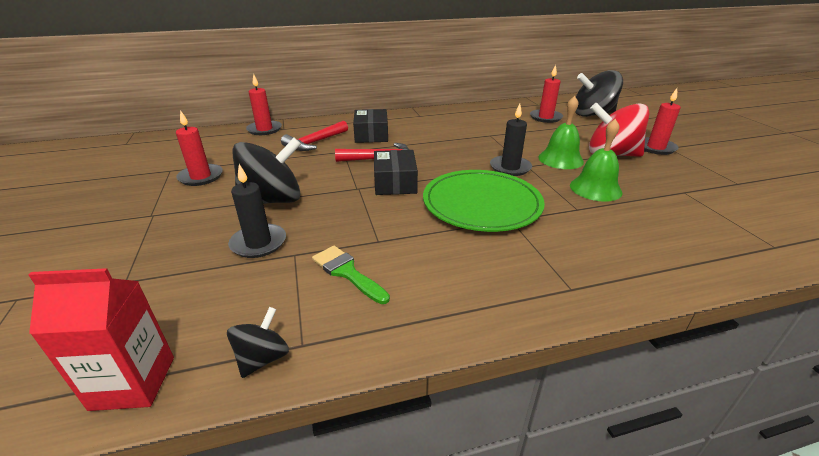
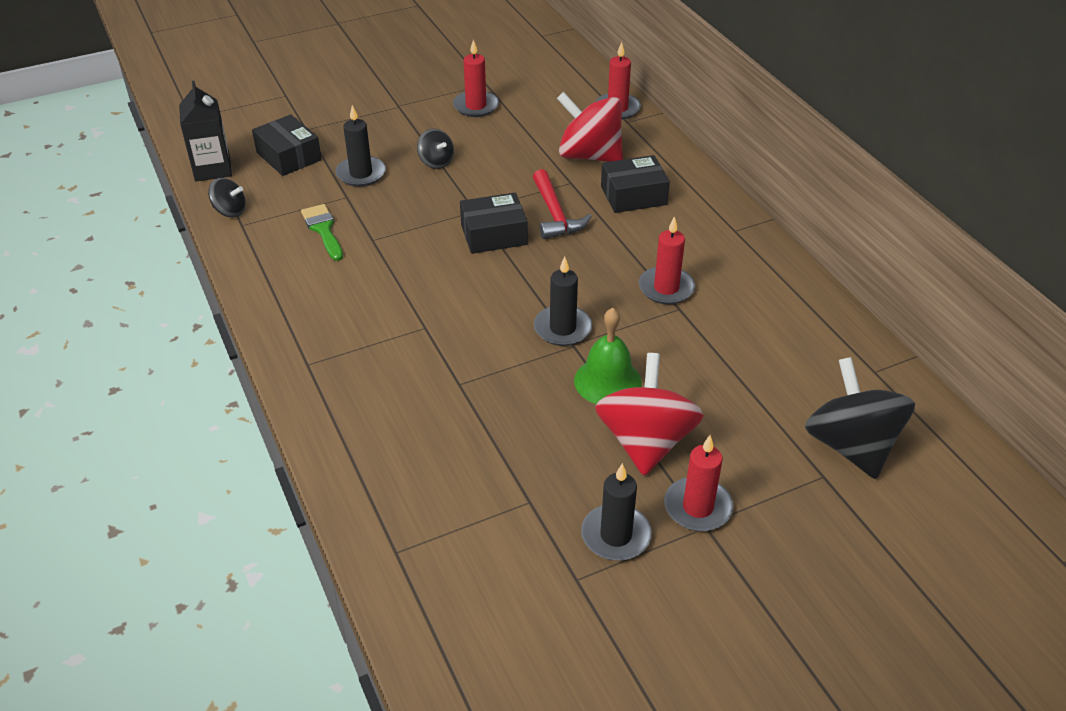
camera: 80 degrees right, 10 degrees up
red carton [29,268,174,411] -> black carton [179,81,232,181]
black spinning top [232,138,301,204] -> black spinning top [417,129,454,169], size x0.50
red hammer [281,121,348,151] -> red spinning top [557,92,623,162]
green brush [312,246,390,304] -> green brush turned 60 degrees counterclockwise [301,204,343,261]
green plate [423,170,545,232] -> none
red candle [530,65,563,123] -> red candle moved to [639,216,695,304]
green bell [570,119,622,202] -> none
none -> black box [252,114,322,176]
none -> black candle [581,463,652,561]

